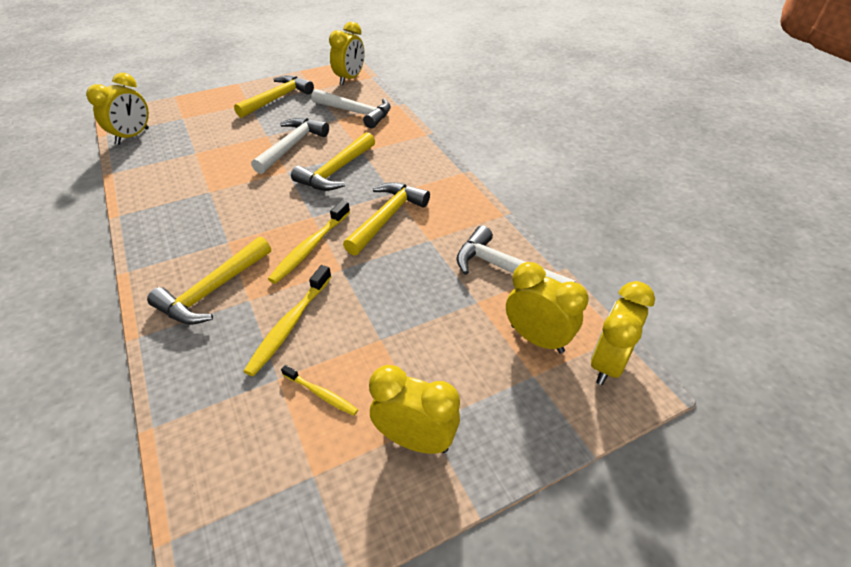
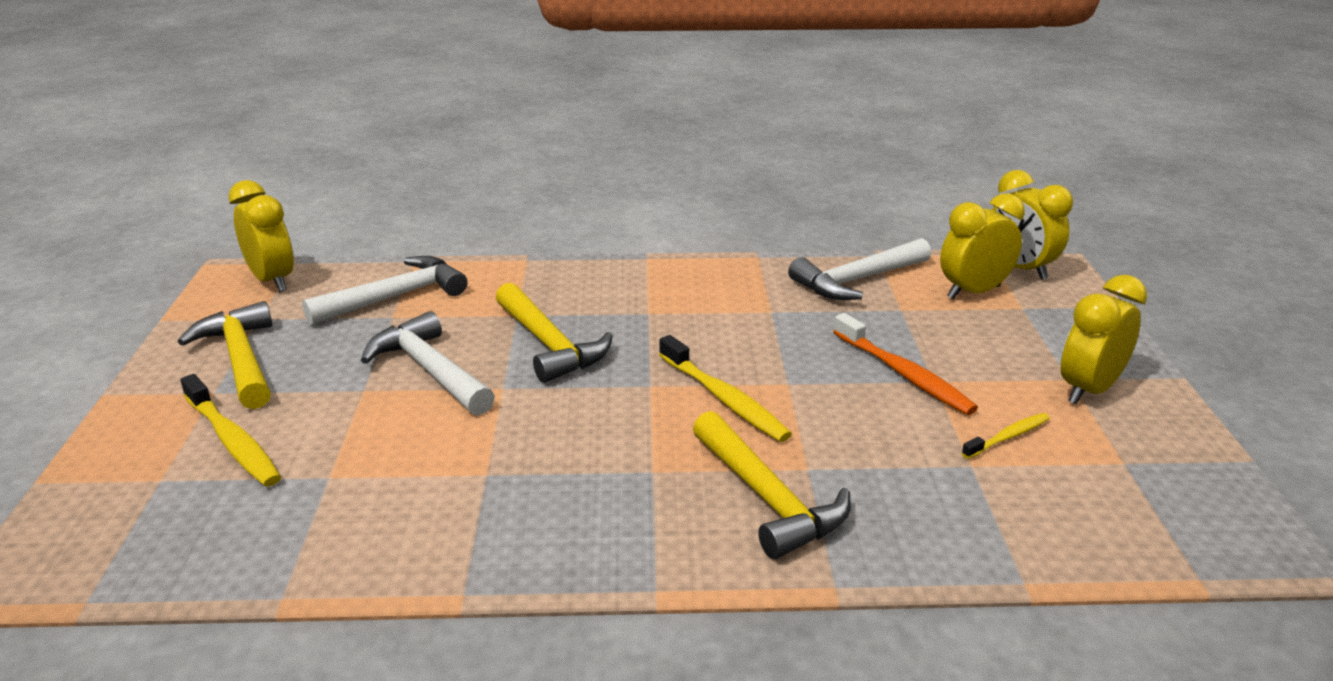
camera: 65 degrees left, 15 degrees down
yellow clock [86,73,149,145] -> none
yellow toothbrush [244,265,332,376] -> yellow toothbrush moved to [180,374,281,487]
yellow hammer [343,182,430,256] -> none
none -> orange toothbrush [833,313,978,415]

